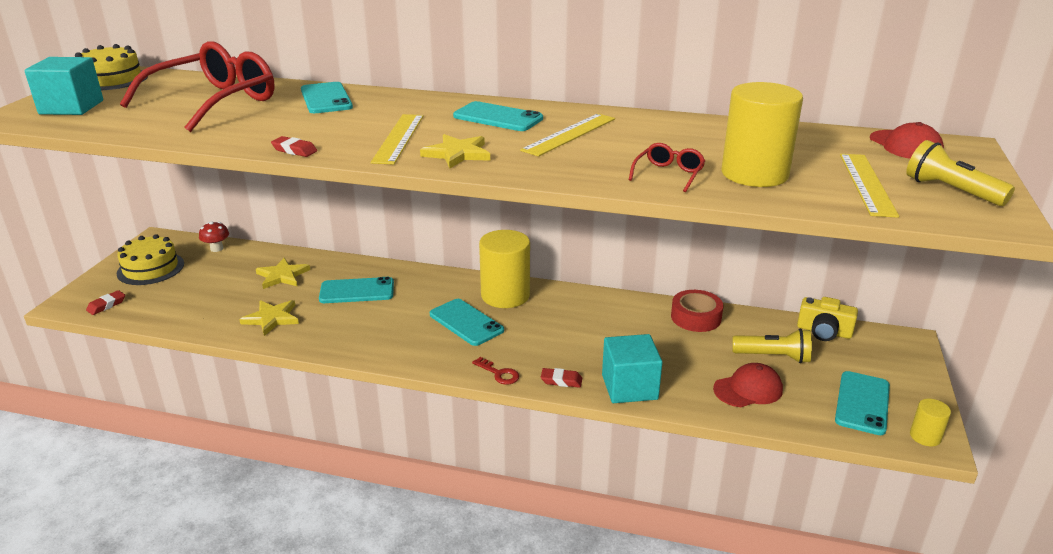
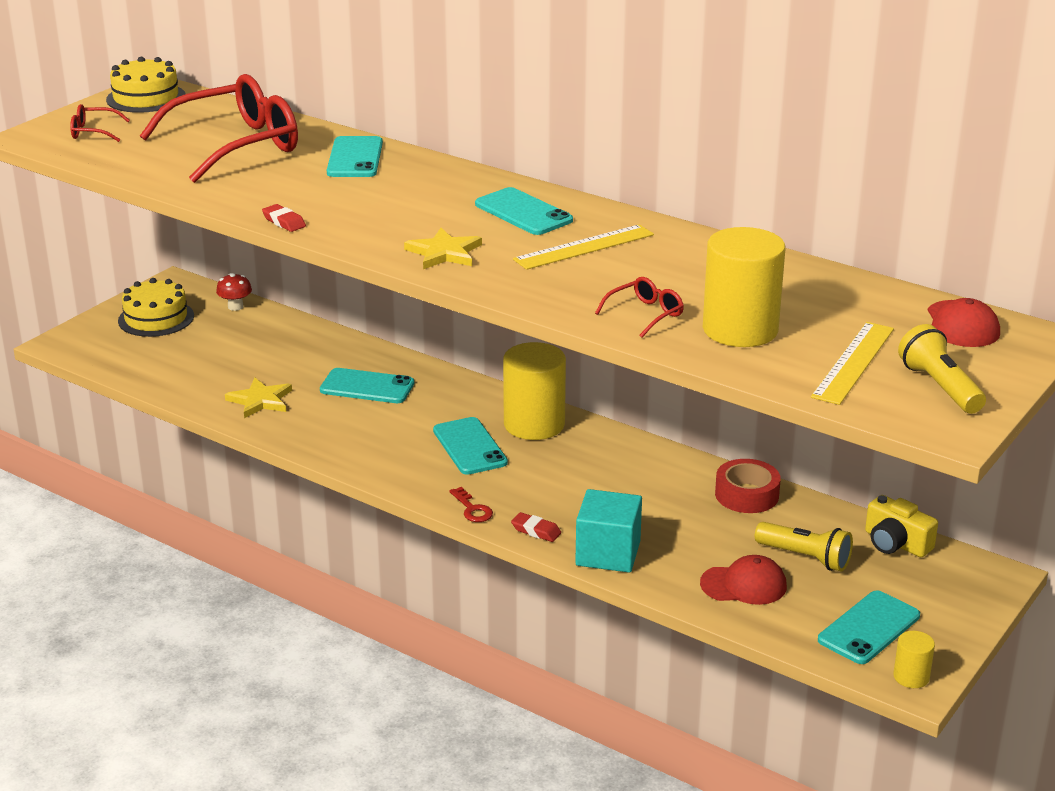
camera: 20 degrees right, 0 degrees up
turquoise cube [24,57,103,115] -> red glasses [70,104,130,142]
red eraser [86,290,125,315] -> none
yellow star [256,258,310,289] -> none
yellow ruler [371,114,424,165] -> none

